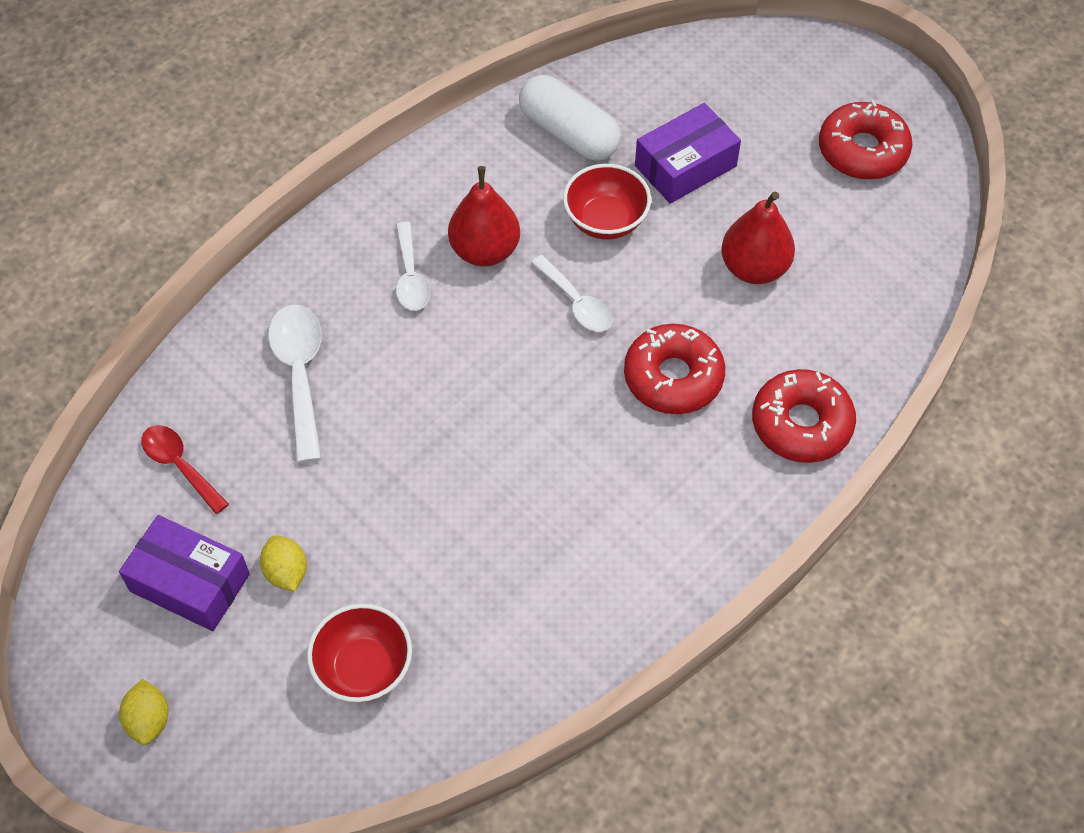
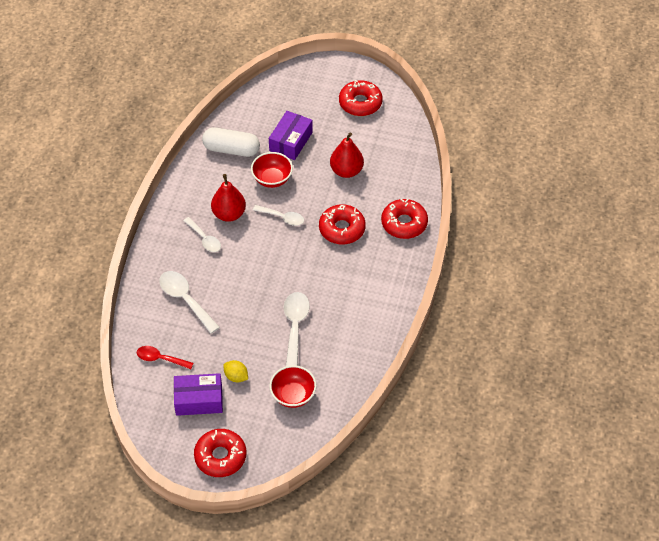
camera: 30 degrees left, 5 degrees down
yellow lemon [119,679,169,745] -> red donut [194,429,246,477]
none -> white spoon [284,292,310,366]

